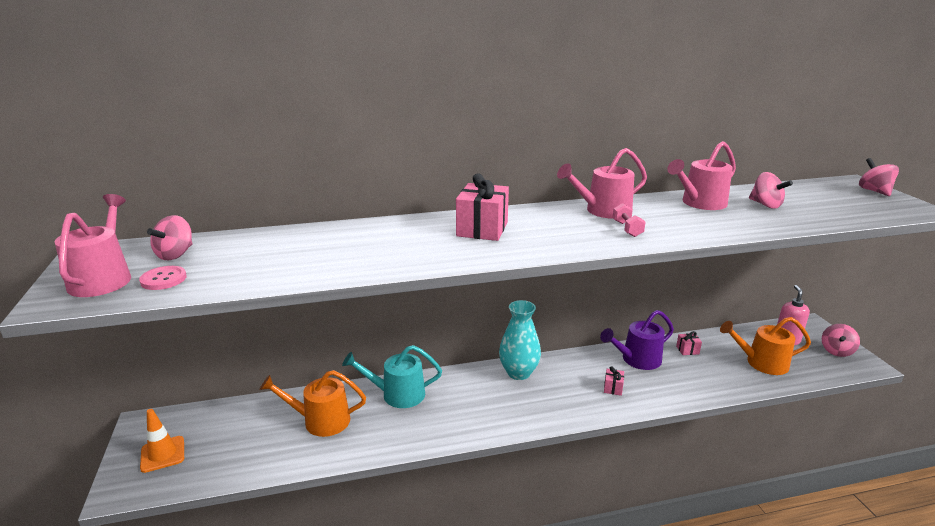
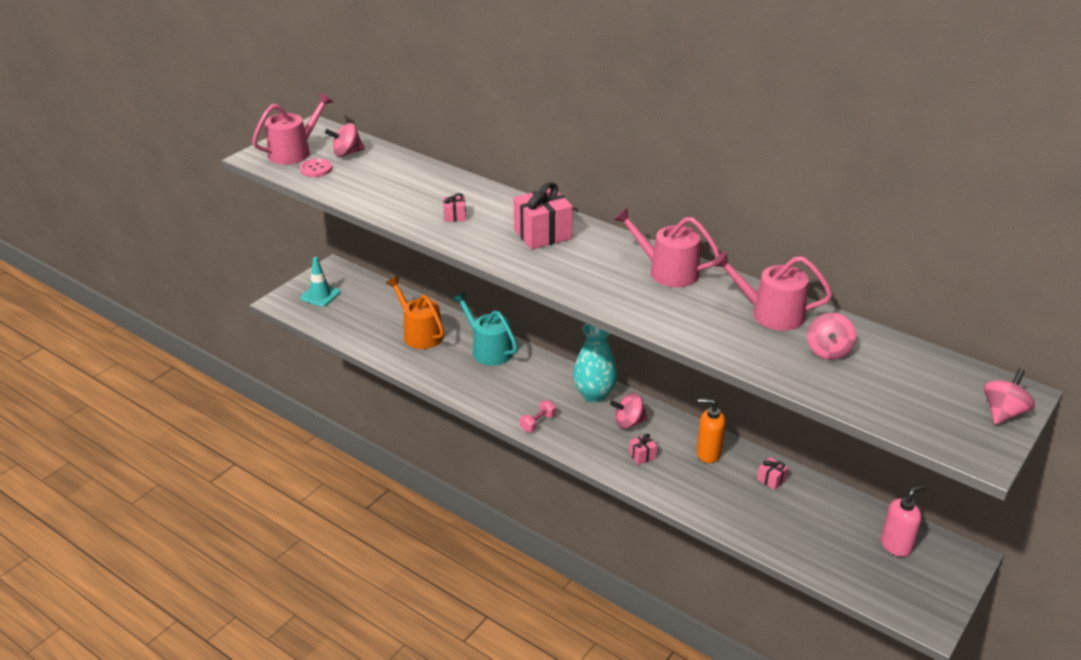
camera: 50 degrees right, 10 degrees up
orange traffic cone [140,409,184,473] -> turquoise traffic cone [300,257,341,307]
purple watering can [600,310,674,370] -> orange soap dispenser [697,398,726,463]
pink dumbbell [613,203,646,237] -> pink dumbbell moved to [520,400,556,432]
orange watering can [720,317,811,375] -> none
pink spinning top [822,324,860,357] -> pink spinning top moved to [610,393,648,429]
none -> pink gift [443,193,466,222]

